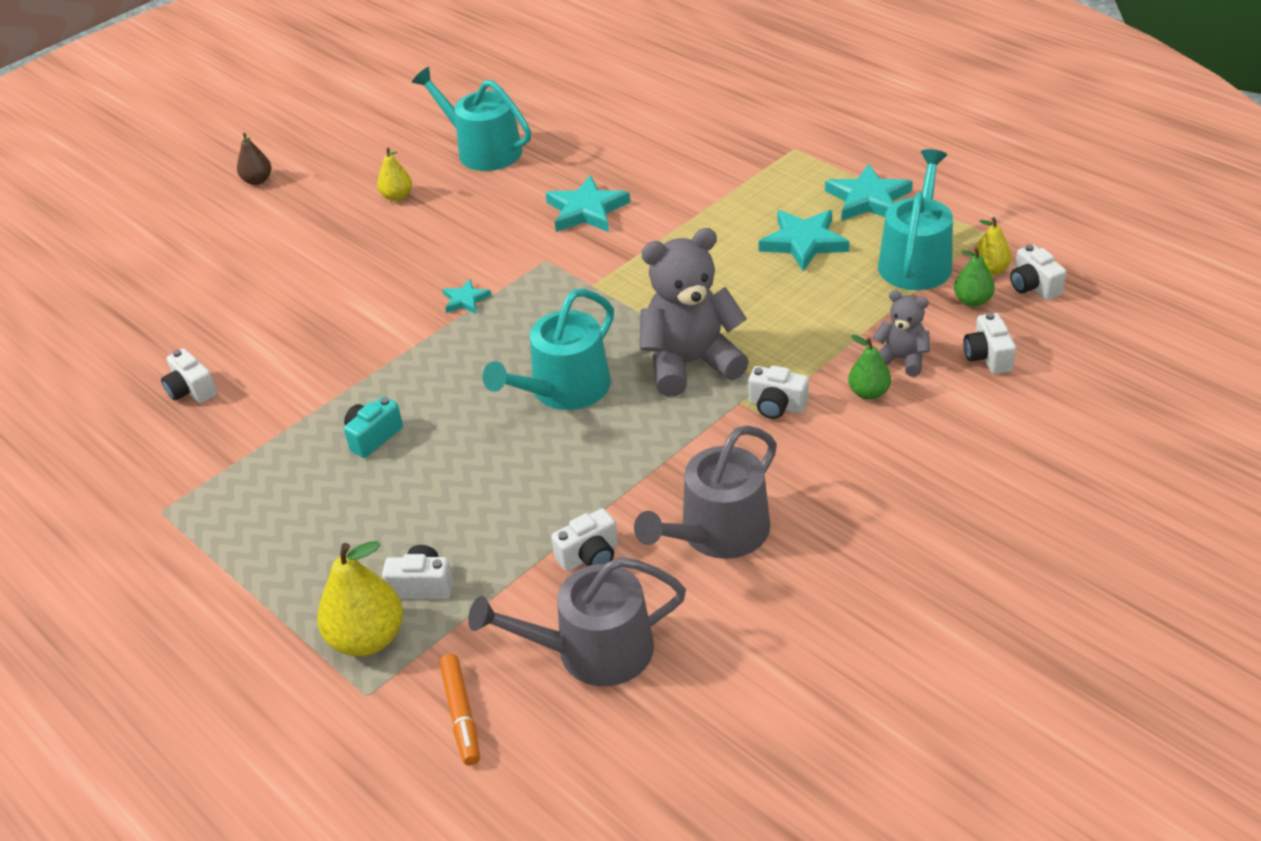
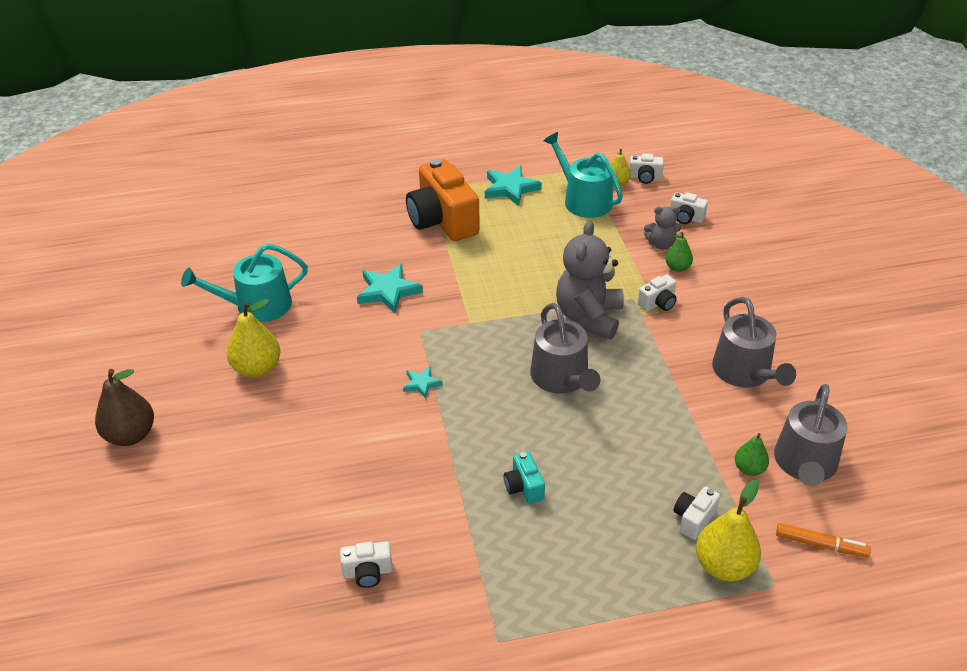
camera: 60 degrees left, 0 degrees up
brown pear [237,133,271,185] -> brown pear [95,369,154,446], size x1.73
yellow pear [377,148,412,201] -> yellow pear [227,299,281,378], size x1.73
turquoise watering can [482,289,614,410] -> grey watering can [530,303,601,394]
white camera [551,508,618,571] -> none
turquoise star [759,210,850,271] -> none
grey teddy bear [873,291,930,377] -> grey teddy bear turned 150 degrees counterclockwise [644,206,681,250]
green pear [954,247,995,307] -> green pear moved to [735,433,769,476]
none -> orange camera [406,158,480,241]

